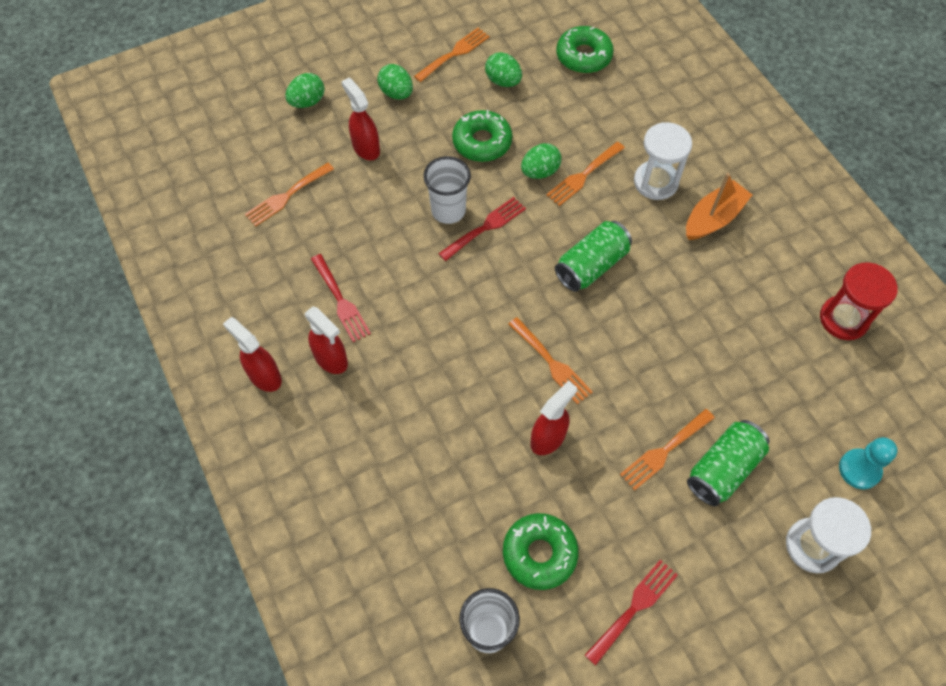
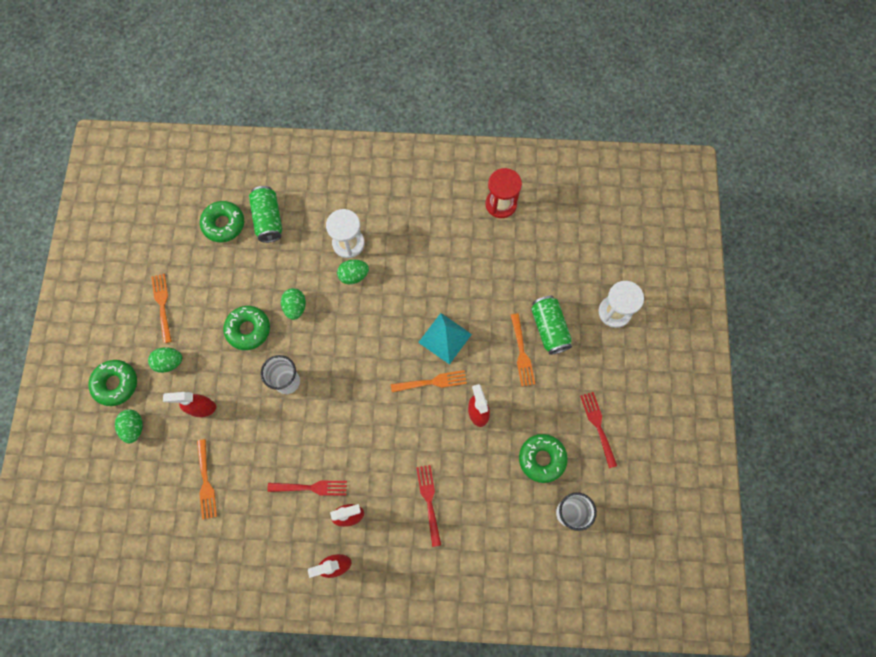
camera: 60 degrees left, 10 degrees up
red fork [438,197,526,261] -> red fork moved to [416,465,441,547]
green egg [485,52,522,87] -> green egg moved to [337,260,369,284]
orange fork [546,142,625,206] -> none
green can [555,221,632,292] -> green can moved to [249,186,282,243]
orange boat [686,173,752,240] -> none
turquoise pawn [839,437,898,489] -> none
none -> green donut [88,360,137,406]
none -> turquoise pyramid [418,313,472,365]

